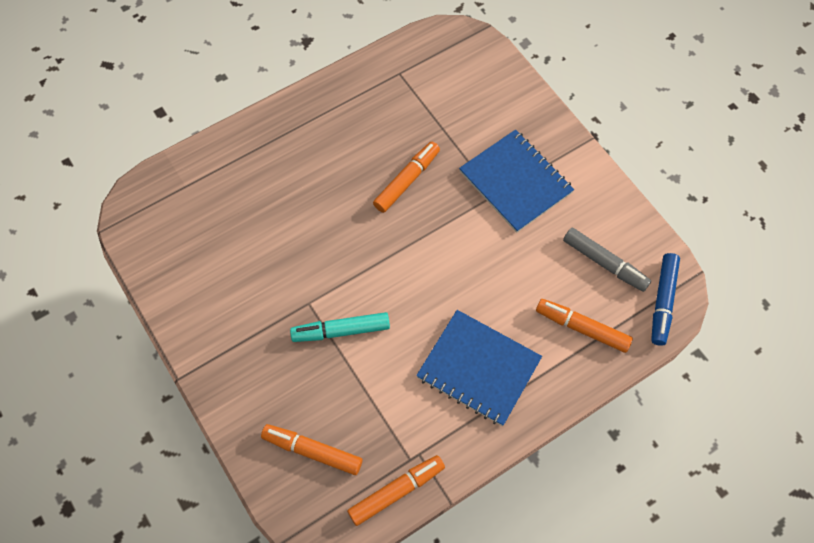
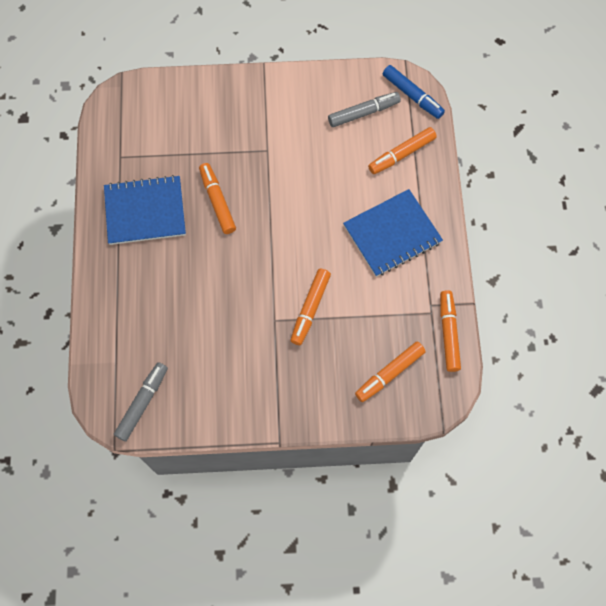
camera: 60 degrees left, 5 degrees up
turquoise marker [290,312,390,342] -> orange marker [290,269,331,345]
blue notebook [459,129,574,233] -> blue notebook moved to [104,175,186,245]
none -> grey marker [114,362,168,441]

